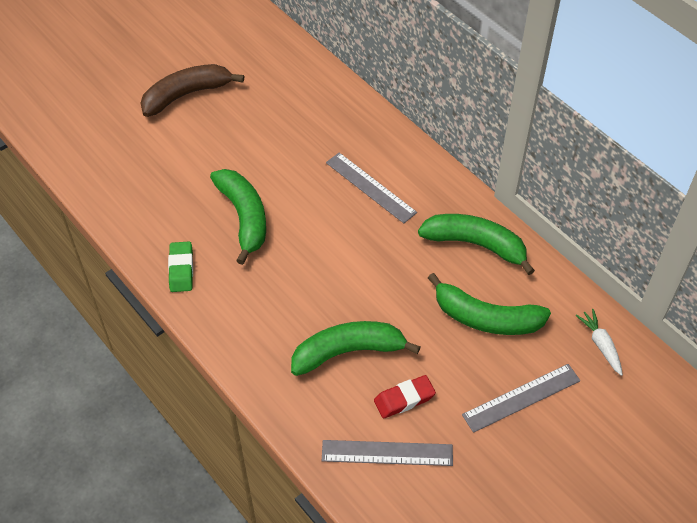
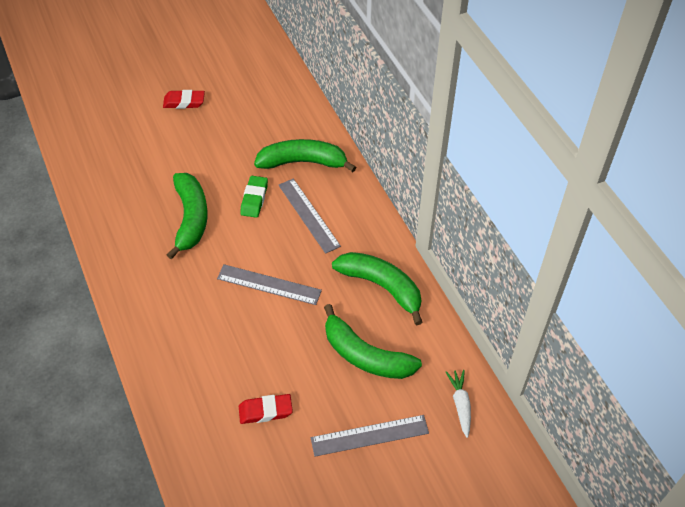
camera: 15 degrees right, 0 degrees up
brown banana [140,64,244,117] -> red eraser [163,90,205,109]
green eraser [168,242,193,292] -> green eraser moved to [240,176,268,218]
green banana [291,321,421,376] -> green banana moved to [254,139,356,172]
grey ruler [322,440,453,466] -> grey ruler moved to [217,264,322,305]

